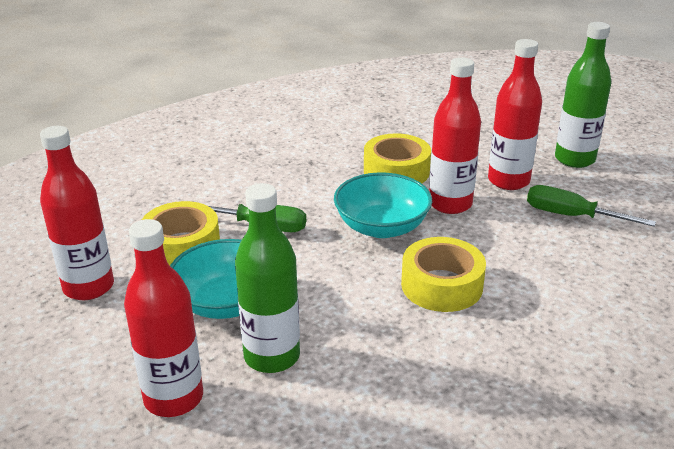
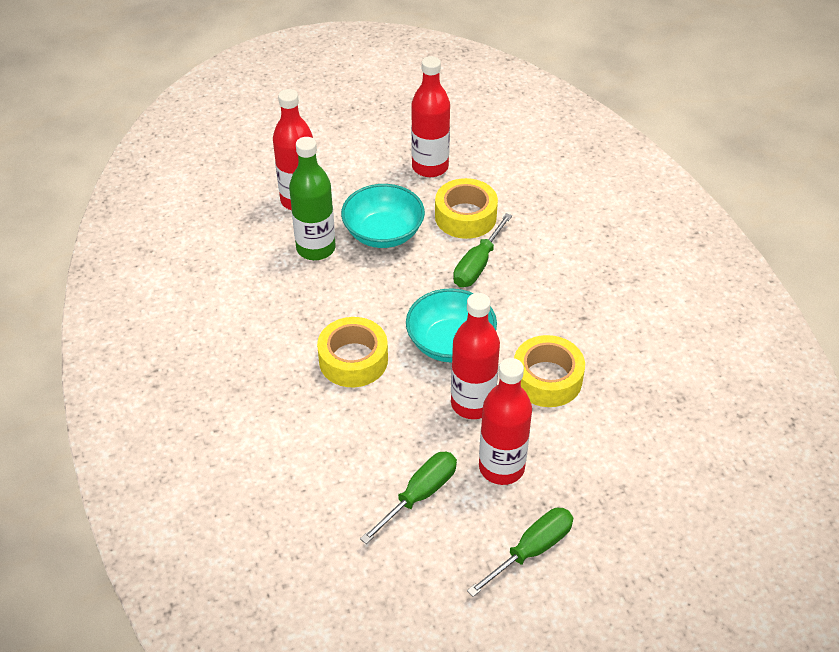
camera: 105 degrees right, 15 degrees up
green bottle [555,22,611,168] -> green screwdriver [467,508,573,597]

